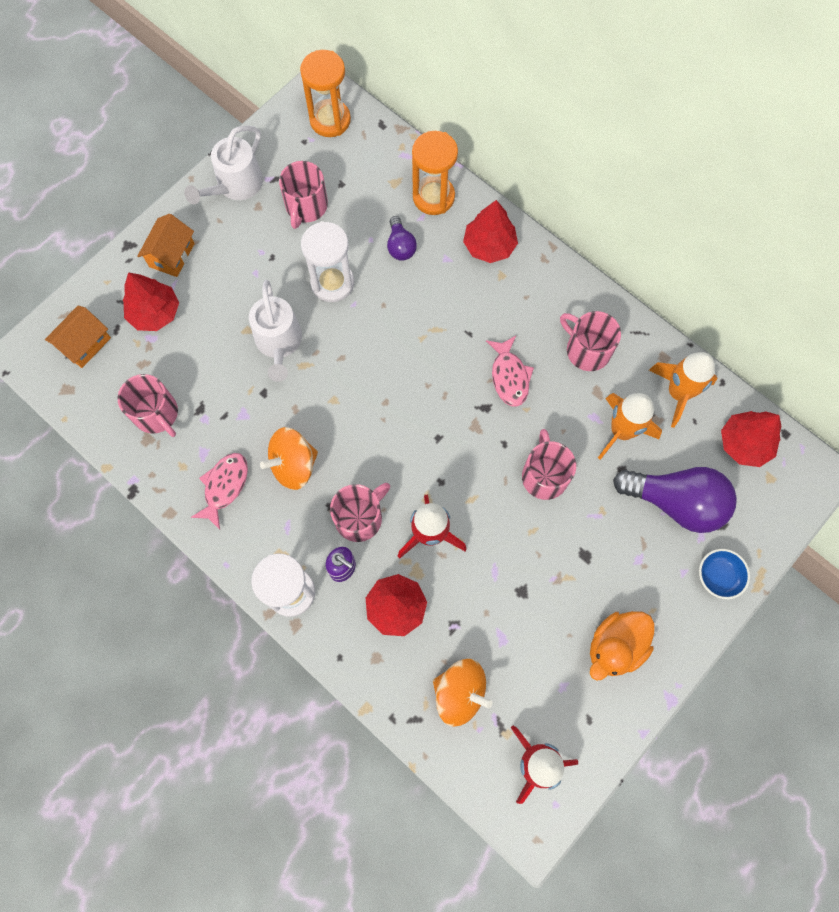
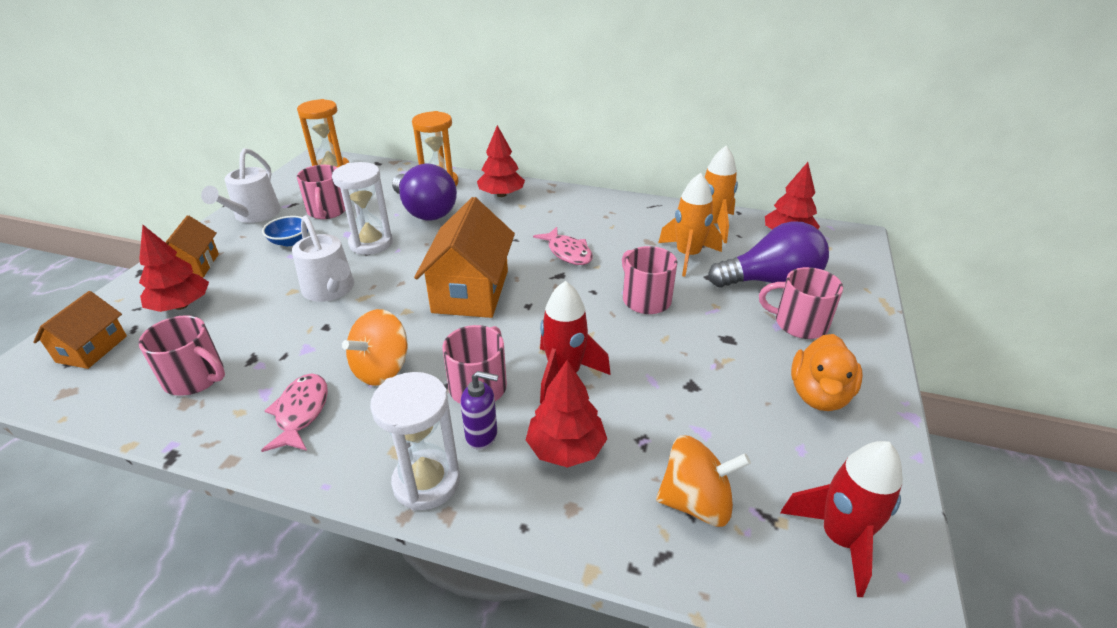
camera: 25 degrees left, 35 degrees down
purple light bulb [387,216,417,261] -> purple light bulb [392,163,457,221], size x2.01
pink mug [560,311,621,371] -> pink mug moved to [759,267,843,339]
blue bowl [699,549,750,599] -> blue bowl moved to [262,216,308,246]
none -> orange house [414,197,515,318]

